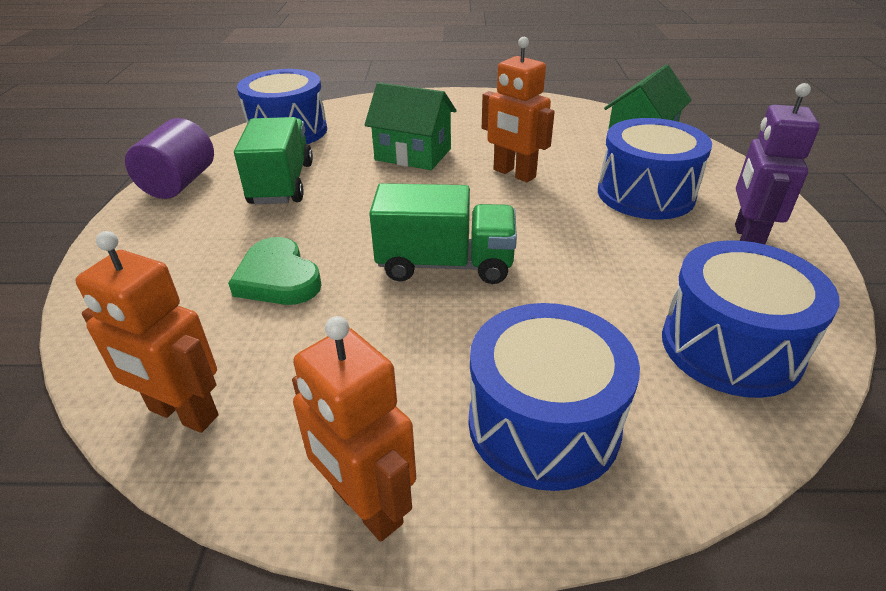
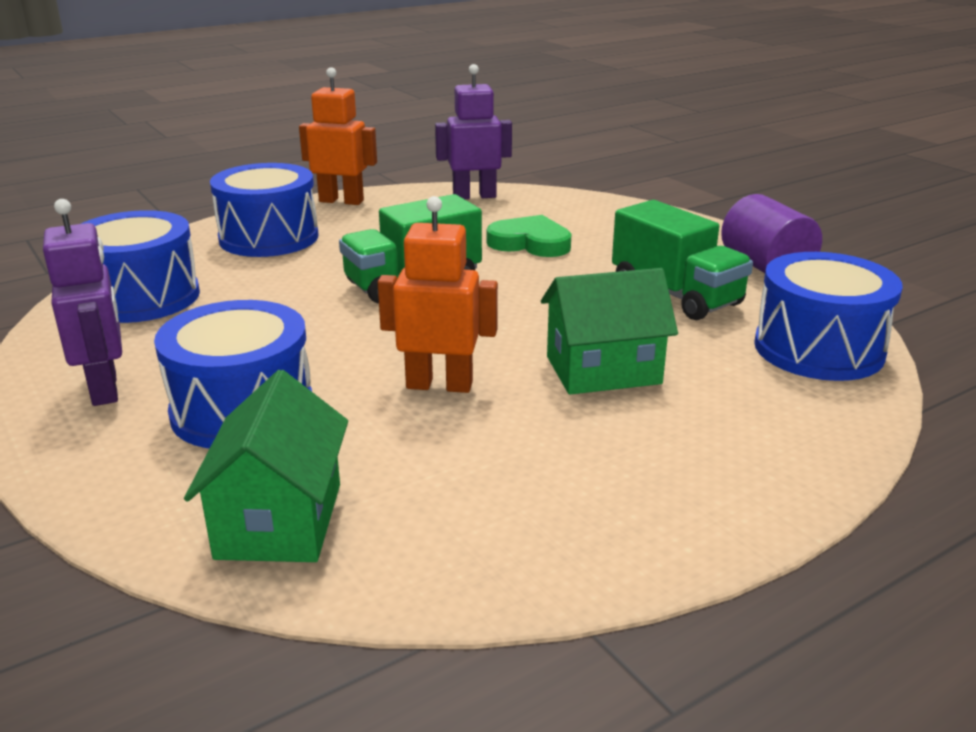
camera: 145 degrees right, 10 degrees down
orange robot [75,231,218,433] -> purple robot [435,64,512,199]

